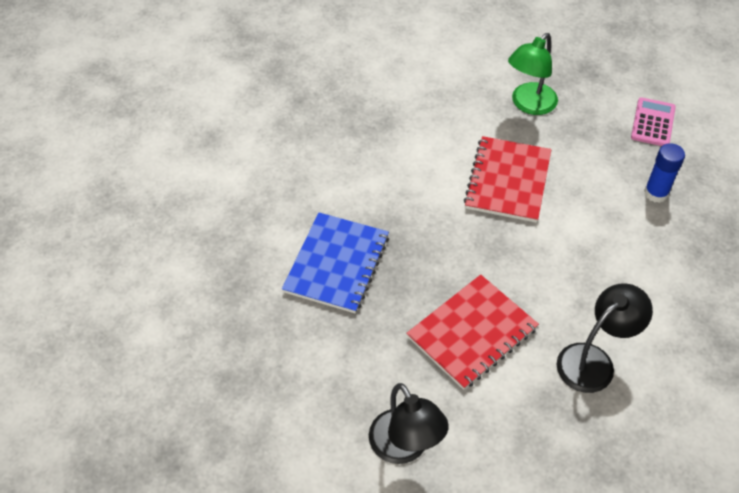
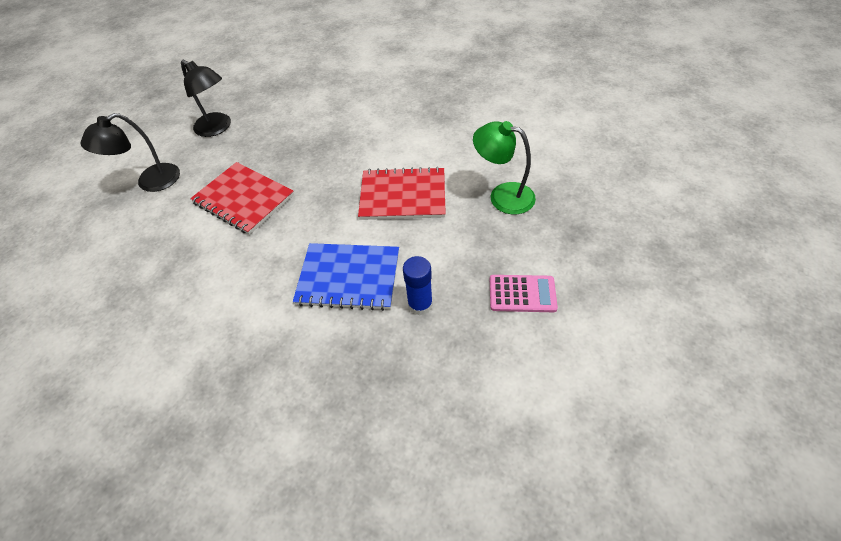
camera: 80 degrees right, 0 degrees up
blue notebook [282,213,389,313] -> blue notebook moved to [293,243,399,311]
black lamp [557,283,653,393] -> black lamp moved to [181,60,231,137]

